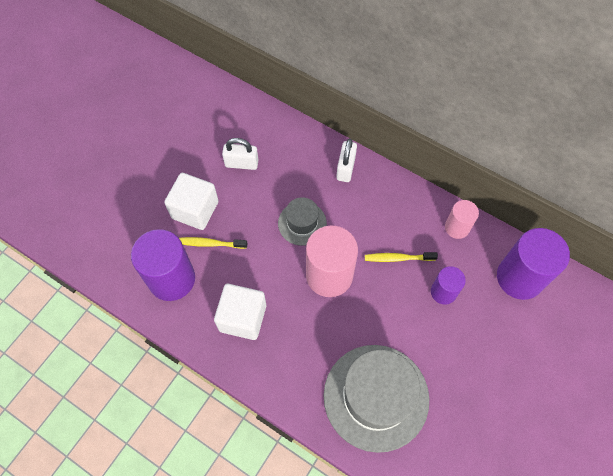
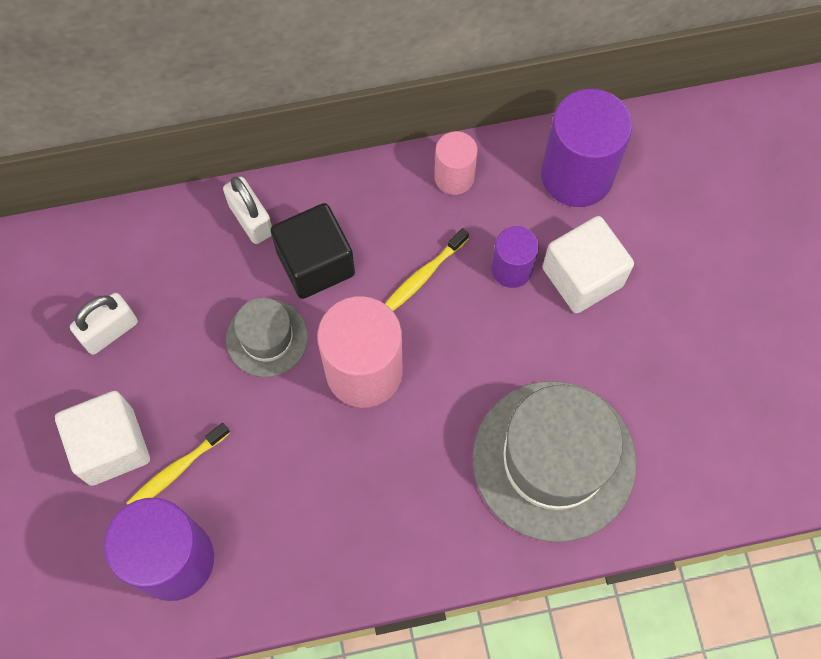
camera: 45 degrees left, 5 degrees up
white cube [214,284,266,340] -> white cube moved to [543,216,634,313]
none -> black cube [271,203,355,299]

